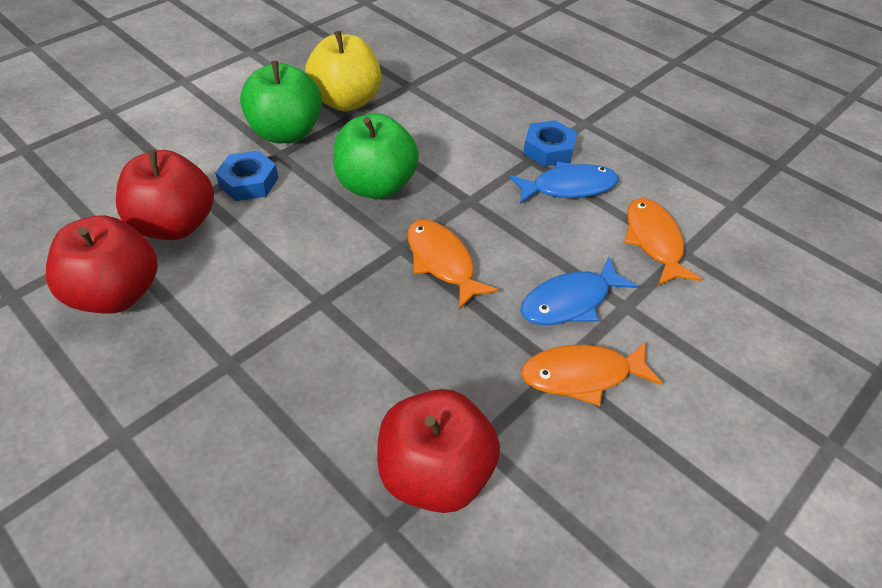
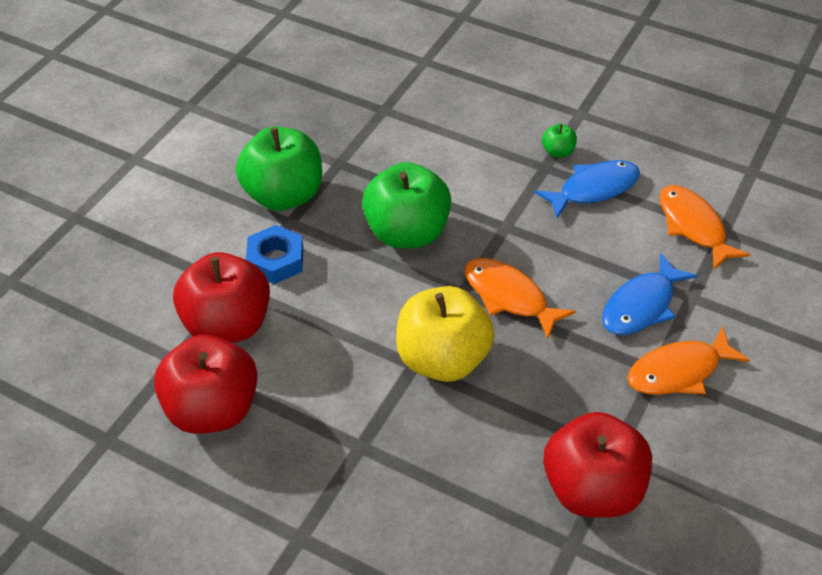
camera: 15 degrees left, 0 degrees up
yellow apple [305,31,381,111] -> yellow apple moved to [396,286,494,382]
blue nut [523,120,577,167] -> green apple [542,124,577,158]

